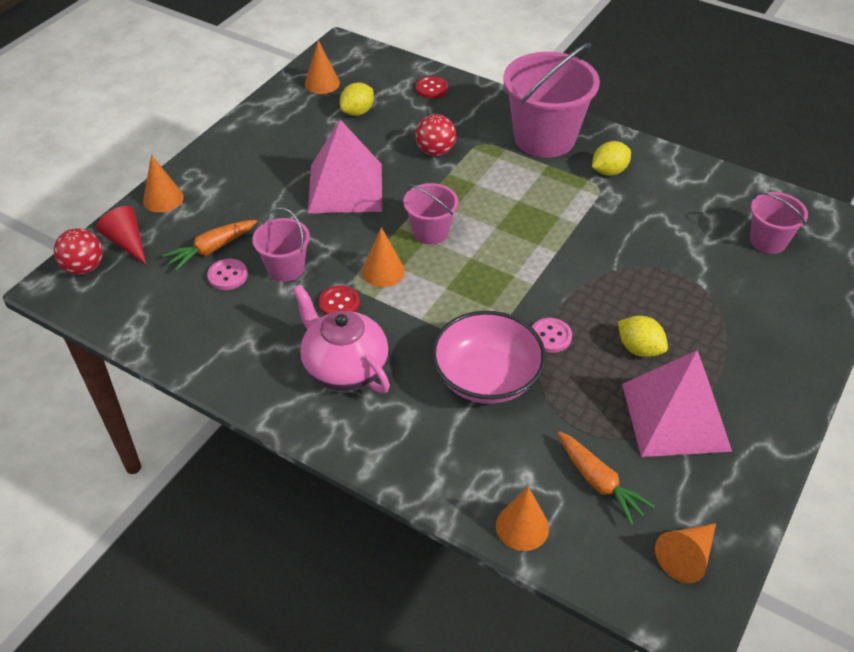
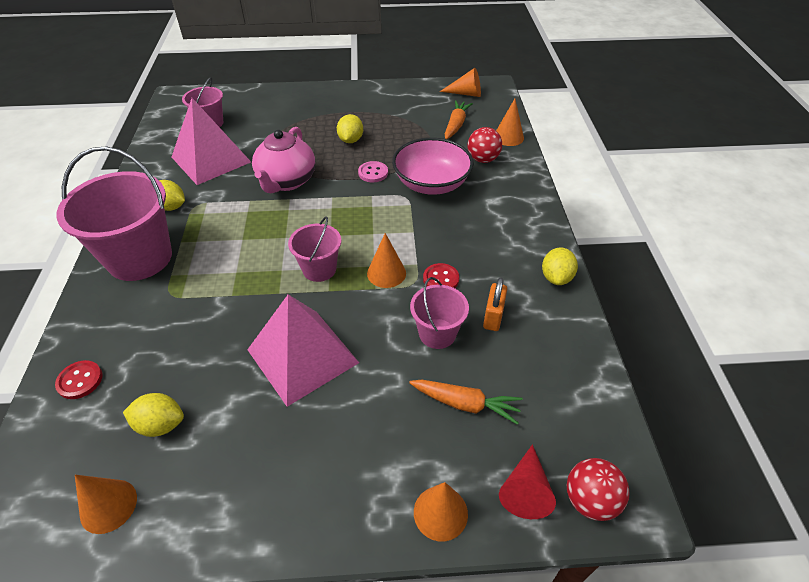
camera: 125 degrees left, 0 degrees up
pink button [207,259,248,290] -> none
pink teapot [293,285,390,393] -> pink teapot moved to [252,127,315,193]
red ball [415,114,456,156] -> red ball moved to [468,127,502,163]
pink pyramid [622,350,732,457] -> pink pyramid moved to [172,98,251,185]
none -> orange padlock [483,277,507,331]
none -> yellow lemon [542,247,578,285]

